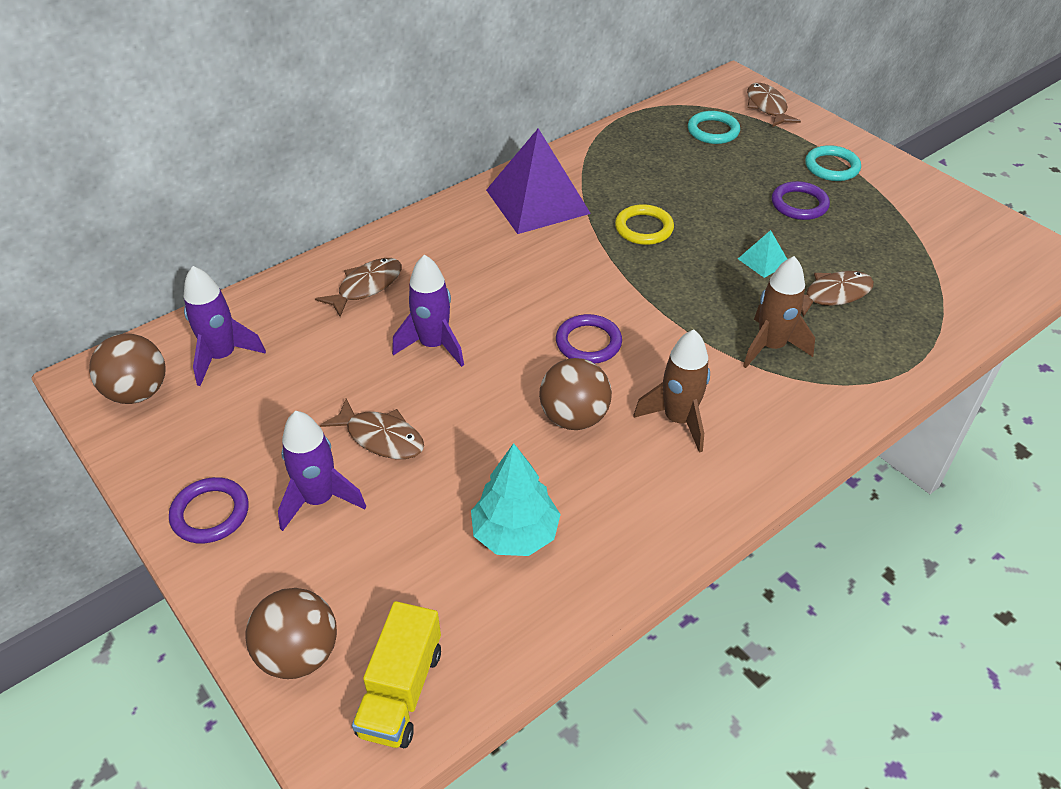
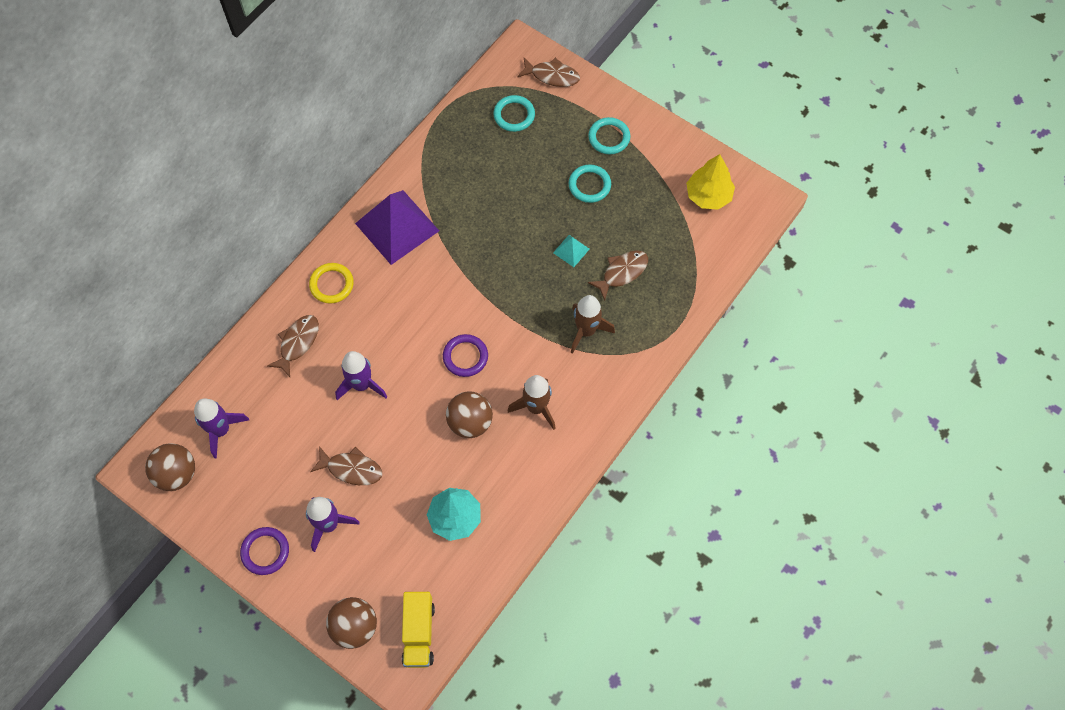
camera: 15 degrees left, 20 degrees up
yellow ring [615,204,674,245] -> yellow ring moved to [309,263,354,304]
brown fish [747,83,801,127] -> brown fish turned 135 degrees clockwise [517,58,580,87]
purple ring [772,181,830,220] -> turquoise ring [569,165,611,203]
none -> yellow tree [686,154,735,210]

